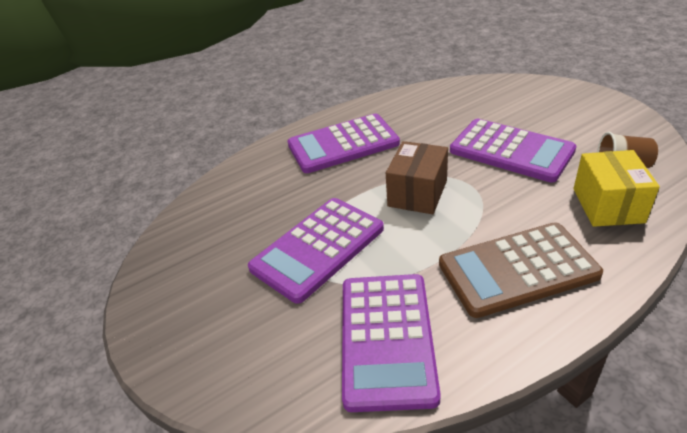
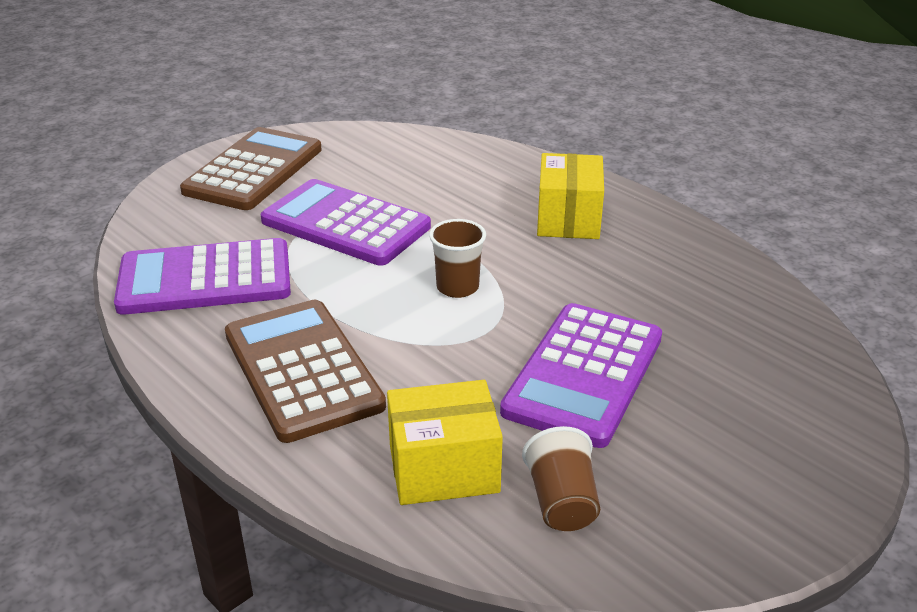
camera: 75 degrees right, 5 degrees down
purple calculator [288,114,400,173] -> yellow box [537,153,604,239]
brown box [386,141,448,214] -> brown cup [429,219,486,298]
none -> brown calculator [180,127,322,210]

